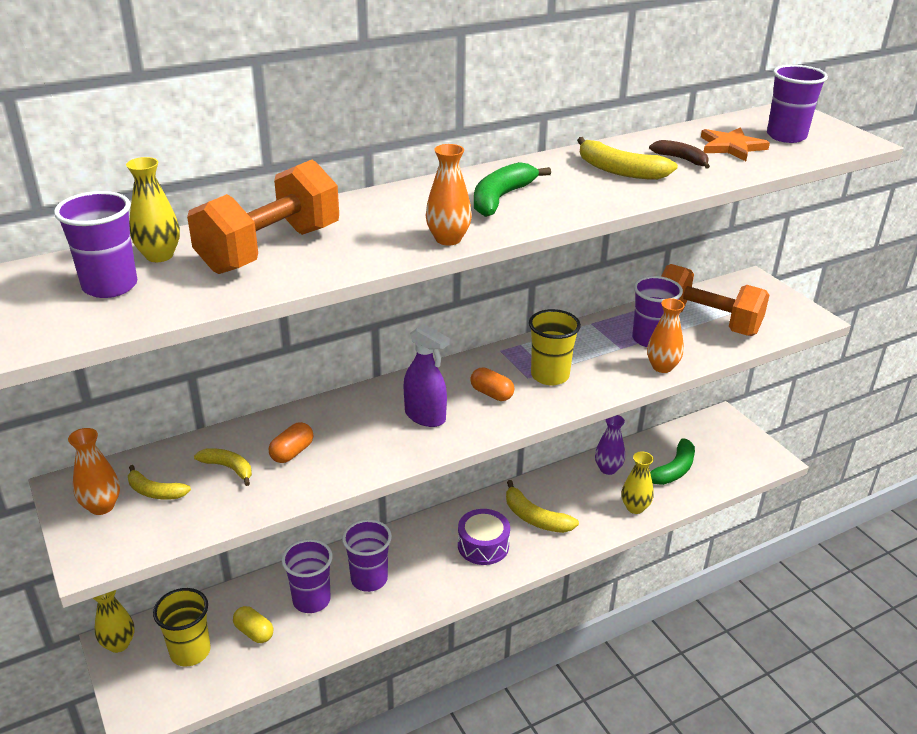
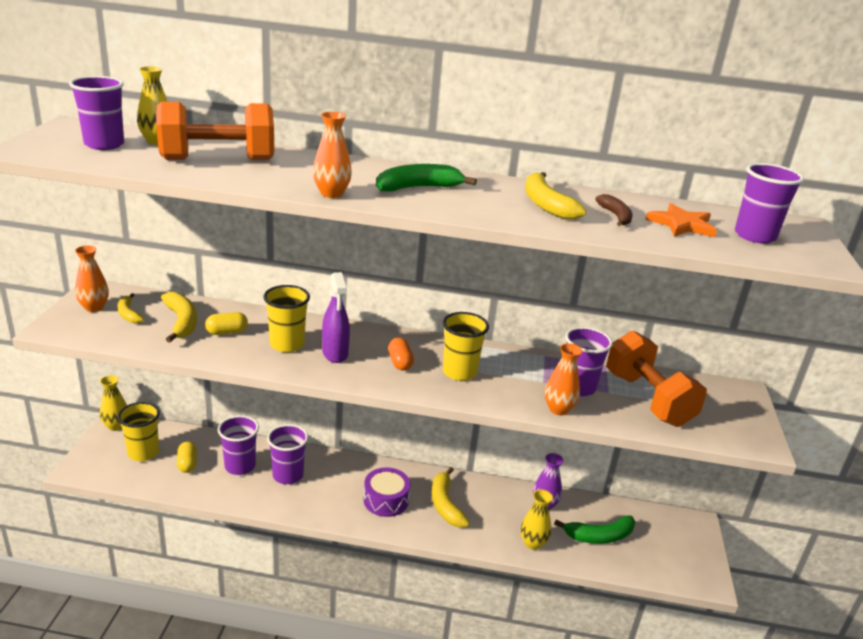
camera: 35 degrees right, 5 degrees down
yellow banana [194,448,252,486] -> yellow banana [161,292,197,343], size x1.58
orange capsule [269,422,313,463] -> yellow capsule [205,312,248,335]
none -> yellow cup [263,285,310,352]

